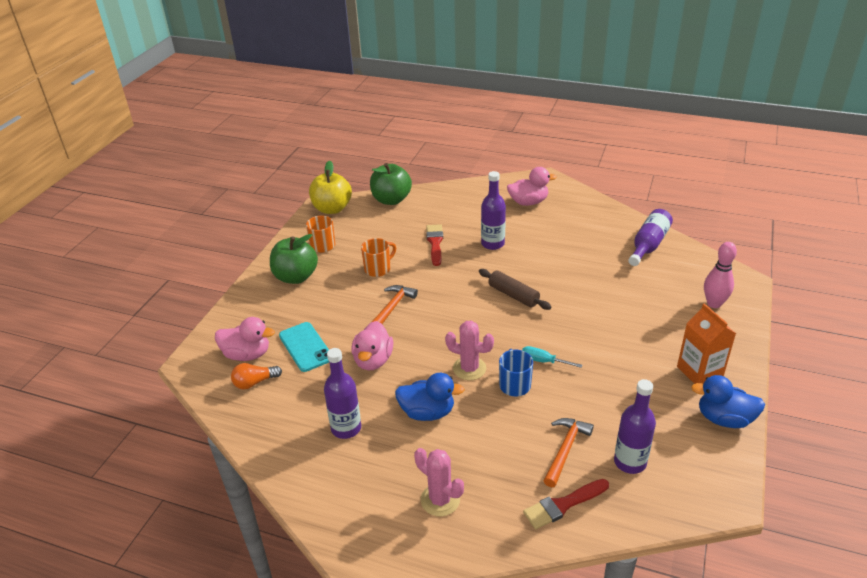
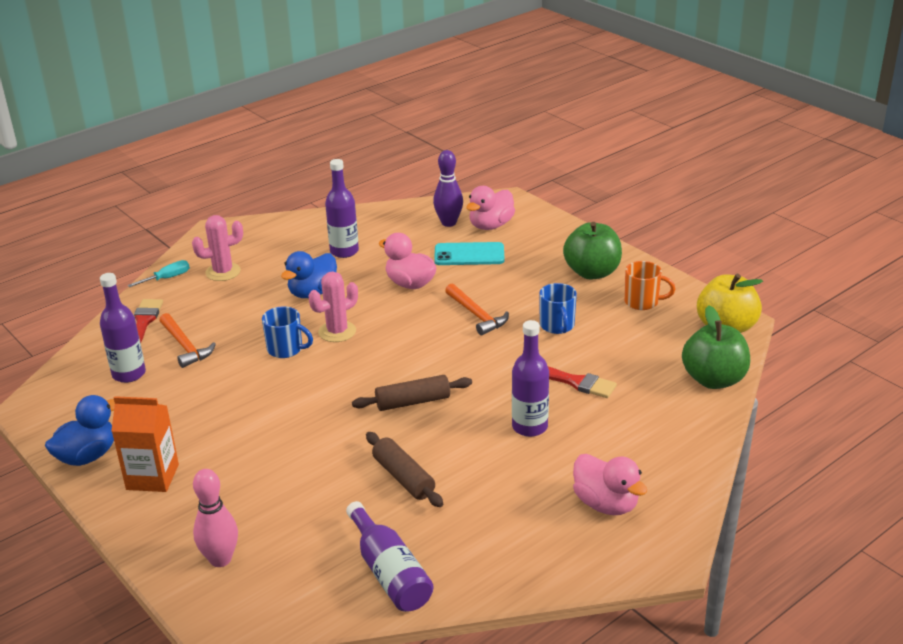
camera: 120 degrees right, 5 degrees down
orange light bulb [231,363,282,389] -> purple bowling pin [433,150,463,227]
orange mug [361,238,396,277] -> blue mug [539,283,577,334]
pink duck [507,167,557,206] -> pink duck turned 60 degrees counterclockwise [573,454,647,515]
turquoise screwdriver [522,346,582,368] -> turquoise screwdriver moved to [128,260,190,287]
none -> brown rolling pin [366,432,443,507]

